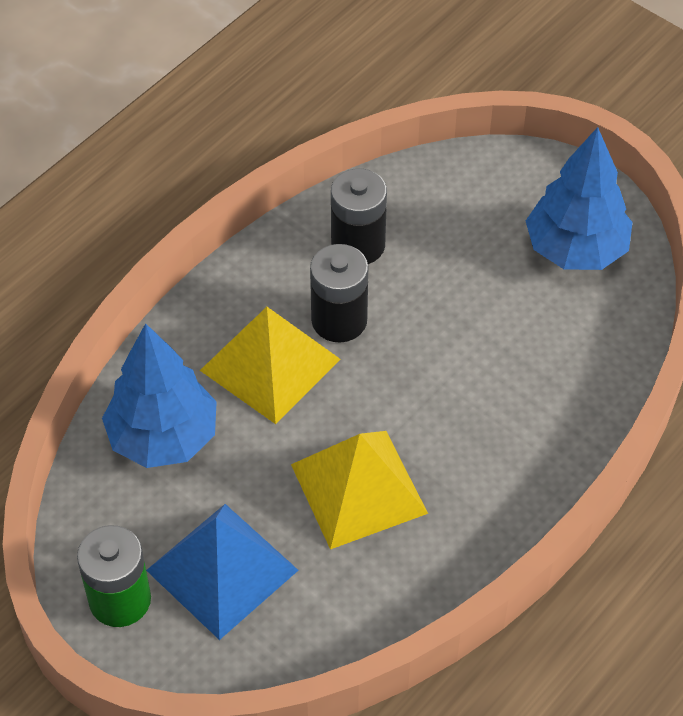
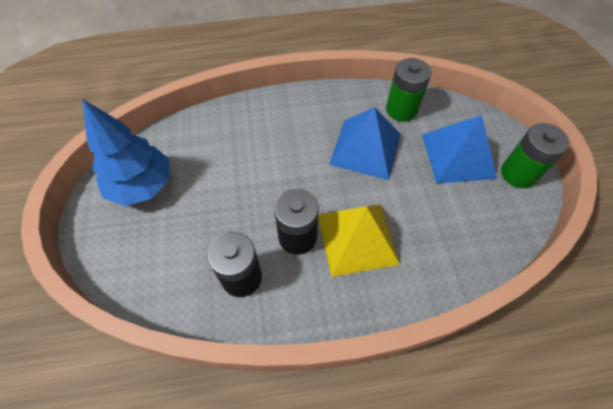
camera: 140 degrees left, 5 degrees up
blue tree [102,323,217,468] -> none
yellow pyramid [291,431,428,550] -> blue pyramid [329,107,401,180]
none -> green battery [386,58,431,122]

